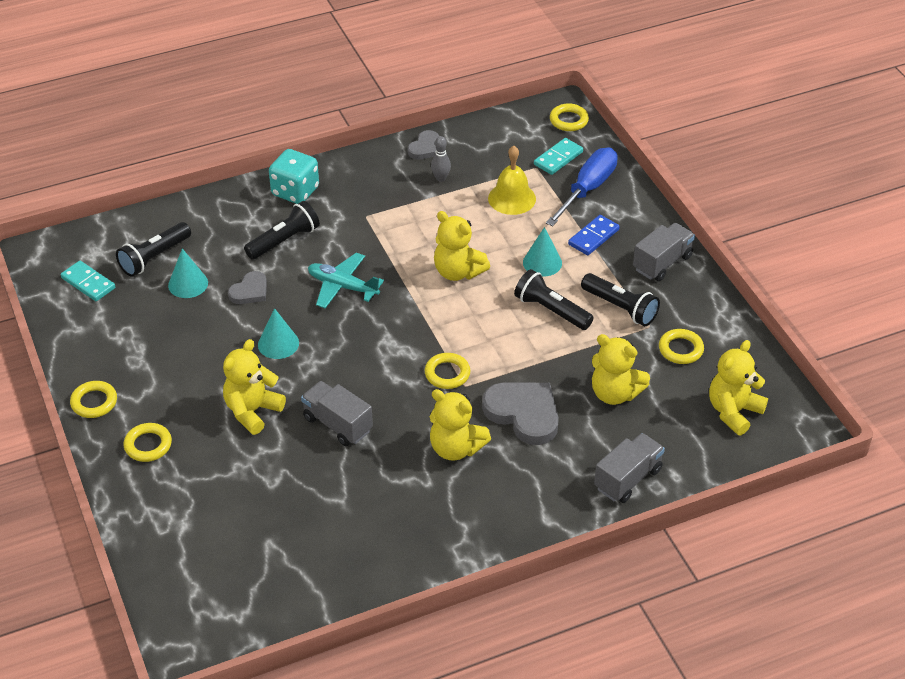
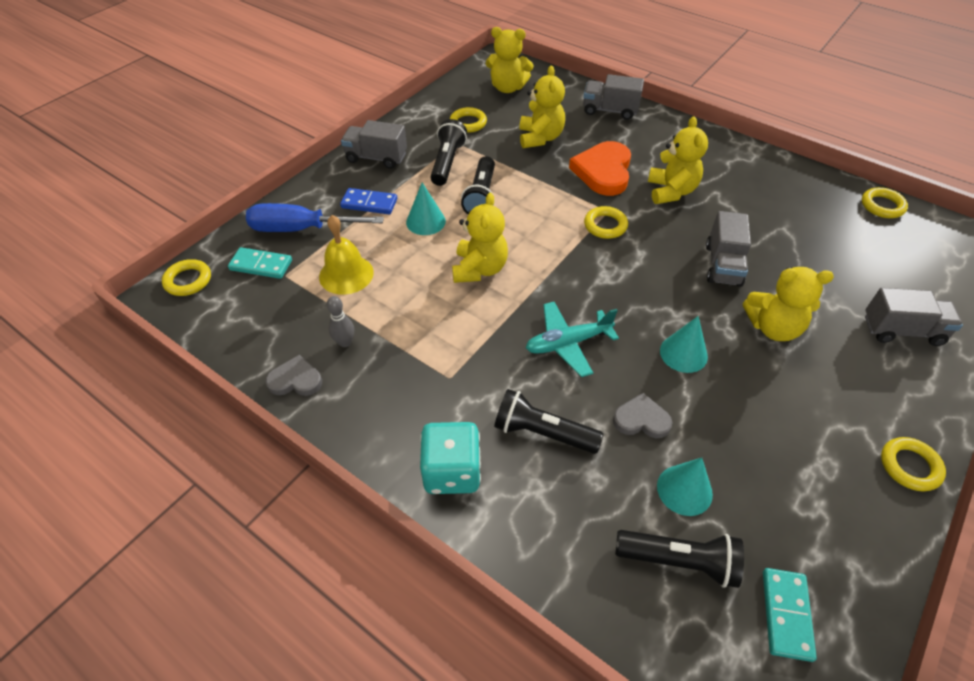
camera: 120 degrees left, 5 degrees up
yellow ring [124,423,172,462] -> yellow ring moved to [862,187,908,218]
turquoise plane [308,253,384,308] -> turquoise plane turned 75 degrees clockwise [526,302,619,377]
grey heart [482,383,559,445] -> orange heart [569,141,631,196]
none -> grey truck [865,288,963,346]

